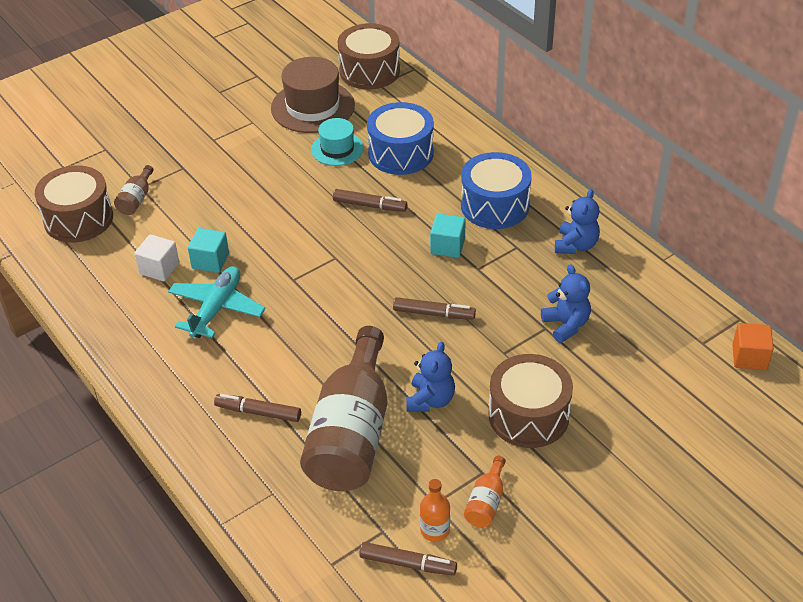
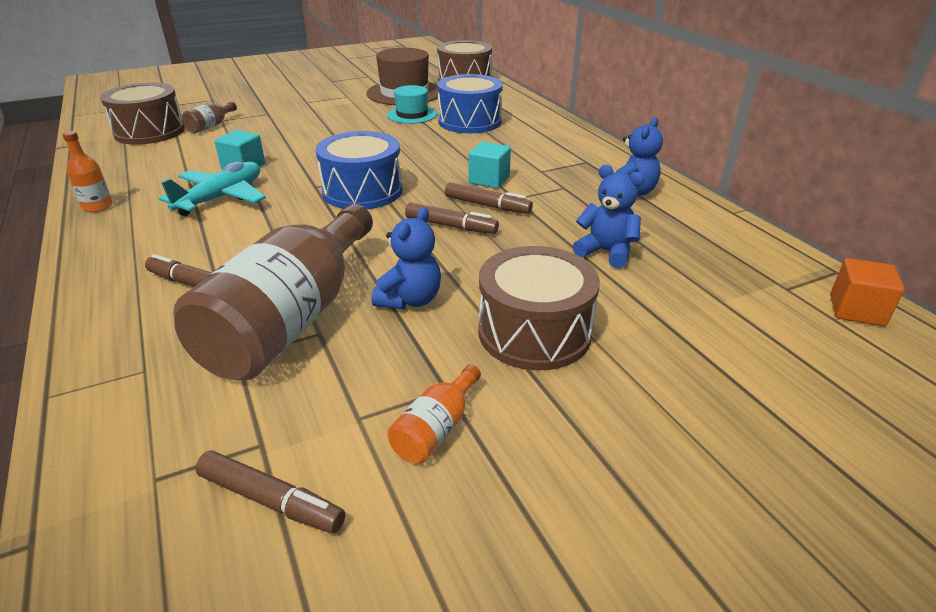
camera: 10 degrees right, 10 degrees down
white cube [134,234,179,281] -> none
brown marker [333,189,407,212] -> brown marker moved to [445,182,533,214]
orange bottle [420,479,450,542] -> orange bottle moved to [62,131,112,212]
blue drum [461,152,532,229] -> blue drum moved to [316,131,403,209]
blue teddy bear [541,264,591,343] -> blue teddy bear turned 45 degrees counterclockwise [573,165,644,269]

